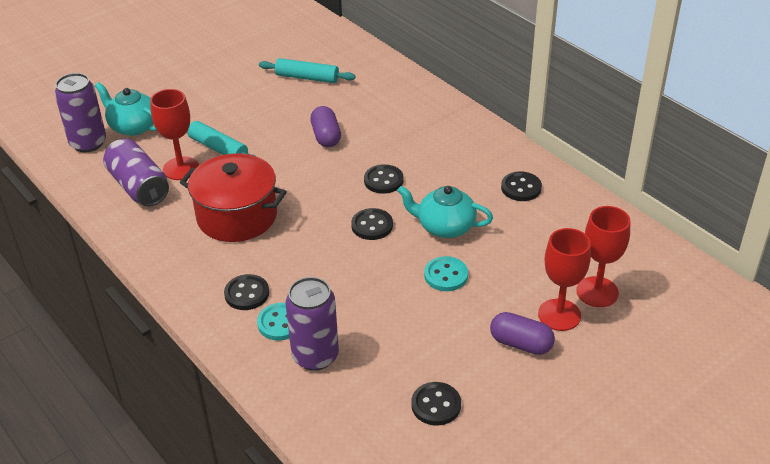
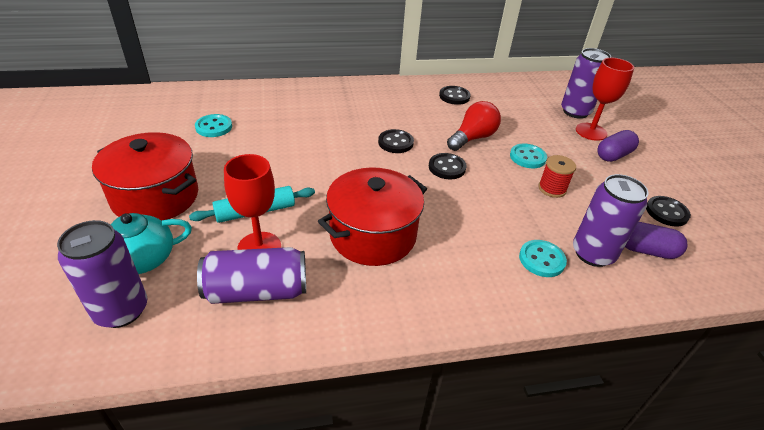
camera: 65 degrees left, 0 degrees up
black button [224,274,269,310] -> none
turquoise rolling pin [259,58,356,83] -> turquoise button [195,114,232,137]
purple capsule [310,106,341,147] -> purple capsule moved to [625,222,687,259]
turquoise teapot [397,186,493,238] -> red light bulb [447,101,501,151]
red goblet [576,206,630,307] -> purple can [561,48,611,119]
none -> red pot [92,132,198,220]
none -> red spool [538,155,576,198]

